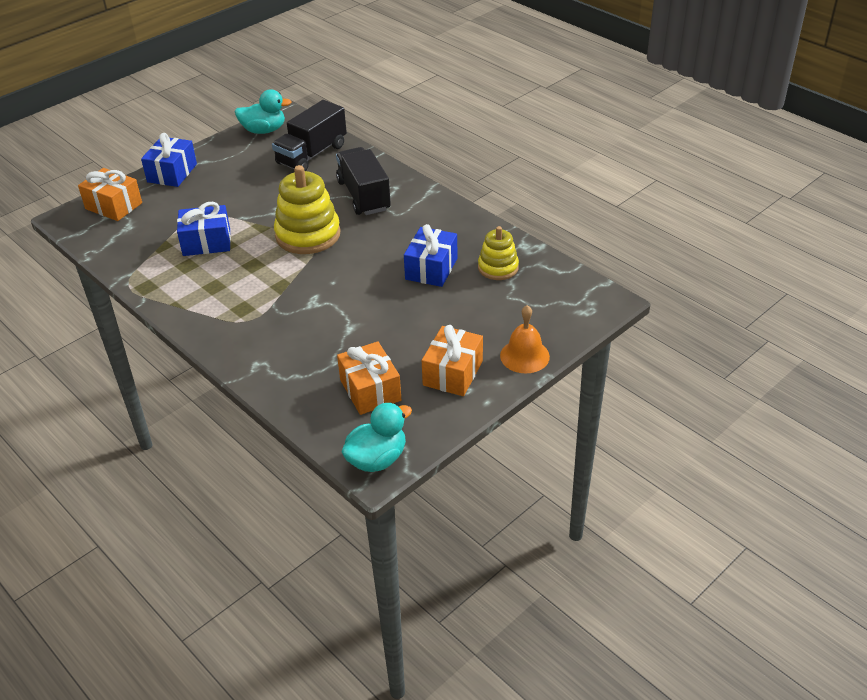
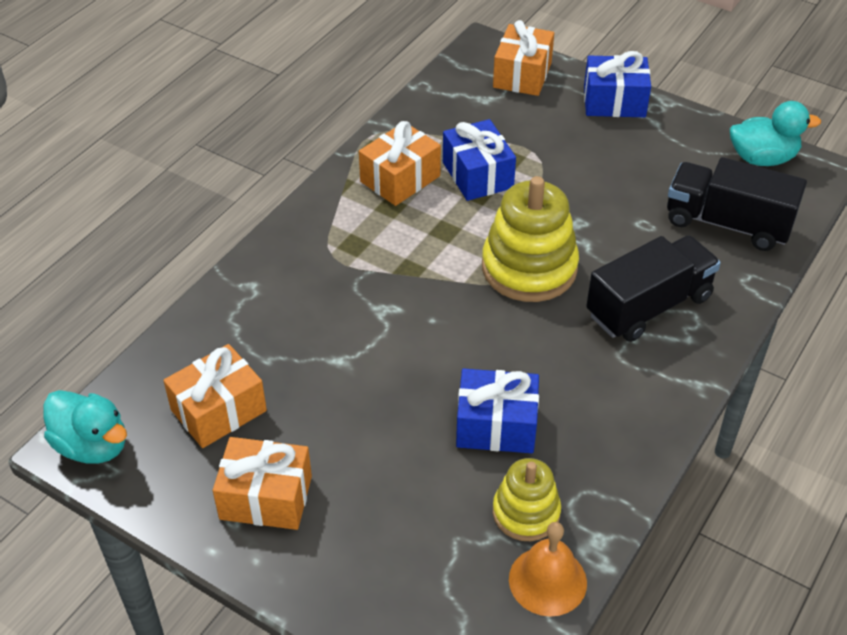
camera: 75 degrees right, 5 degrees up
turquoise duck [235,89,291,134] -> turquoise duck turned 75 degrees counterclockwise [730,101,821,166]
orange bell [500,305,550,373] -> orange bell moved to [509,522,587,617]
none -> orange gift [359,121,441,206]

